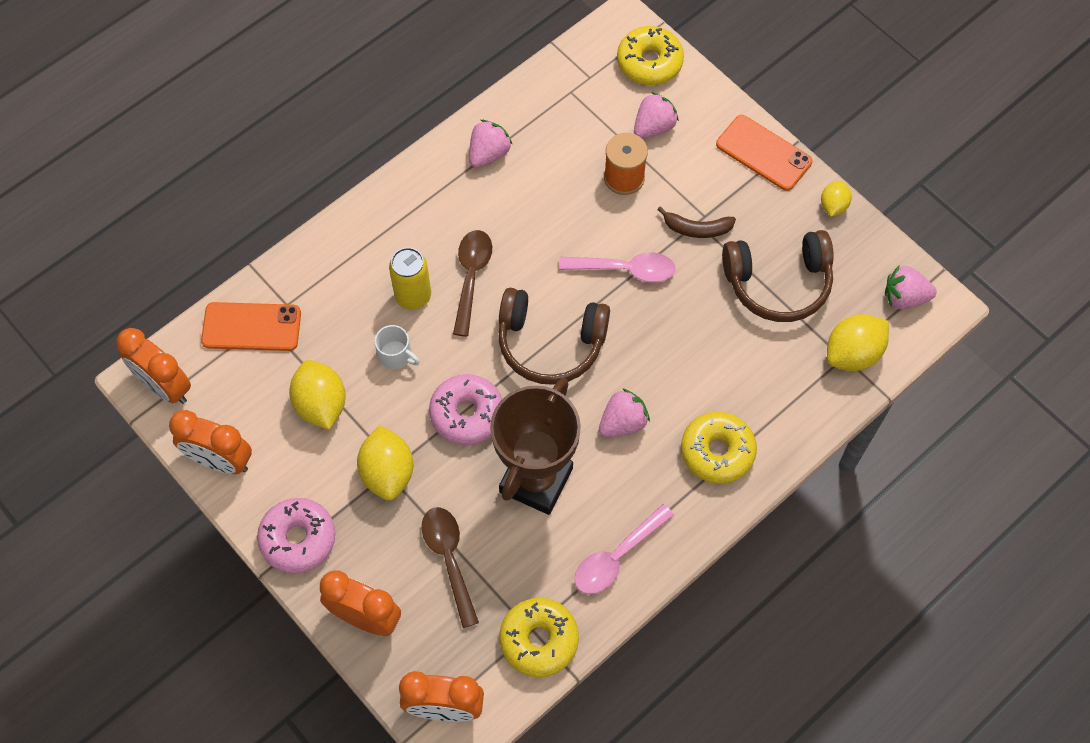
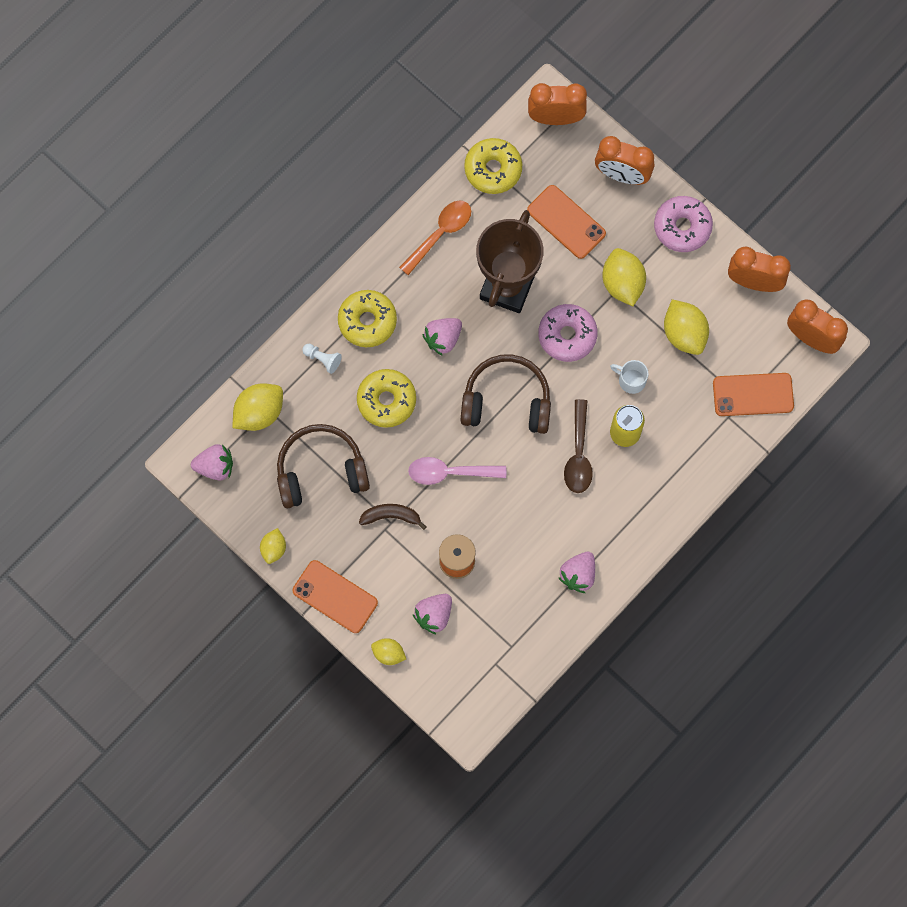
camera: 175 degrees right, 10 degrees up
brown spoon [422,507,479,628] -> orange phone [527,185,606,259]
pink spoon [574,504,674,594] -> orange spoon [399,201,471,275]
yellow donut [617,26,684,85] -> yellow donut moved to [357,369,416,428]
none -> white pawn [302,344,342,374]
none -> yellow lemon [371,638,406,665]

